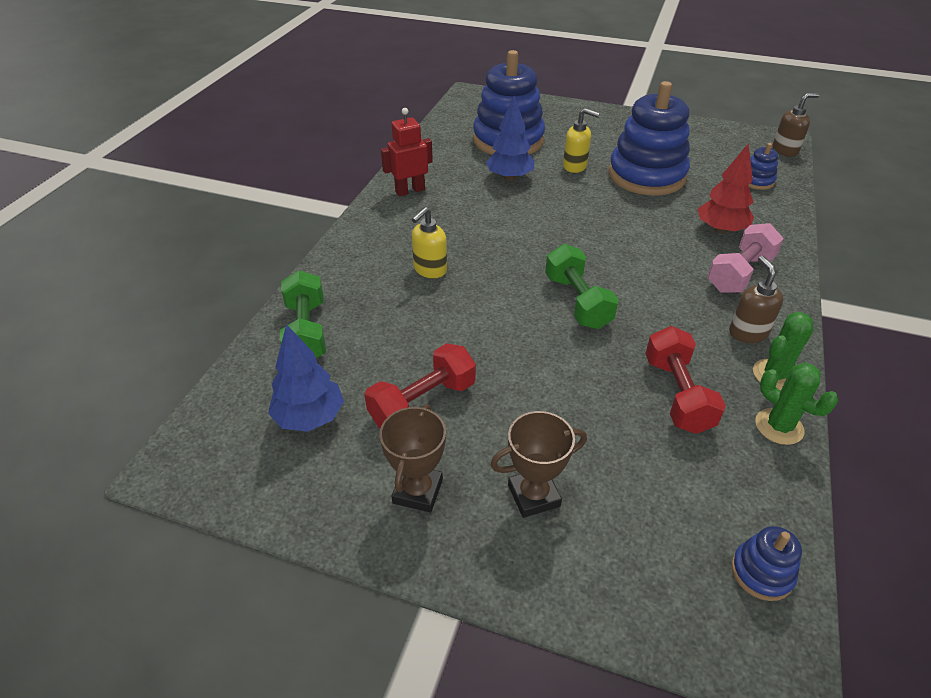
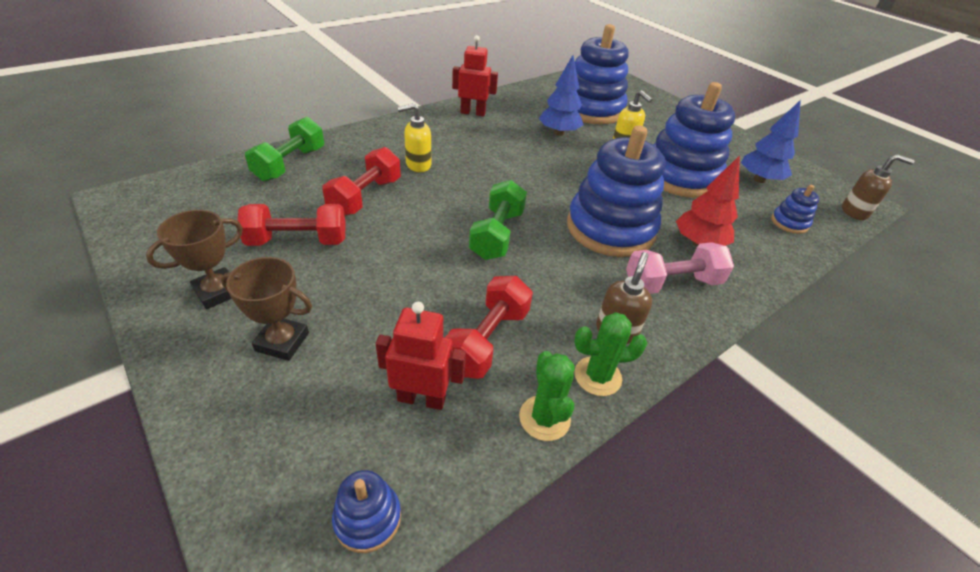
camera: 30 degrees right, 0 degrees up
blue tree [268,324,344,432] -> blue tree moved to [741,100,801,183]
none -> red dumbbell [322,147,401,216]
none -> red robot [376,302,466,410]
none -> blue stacking toy [567,125,666,257]

